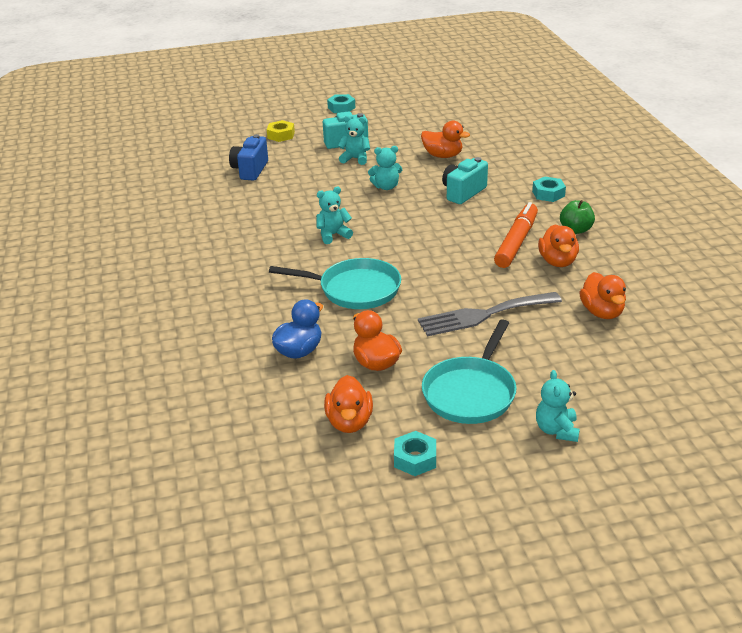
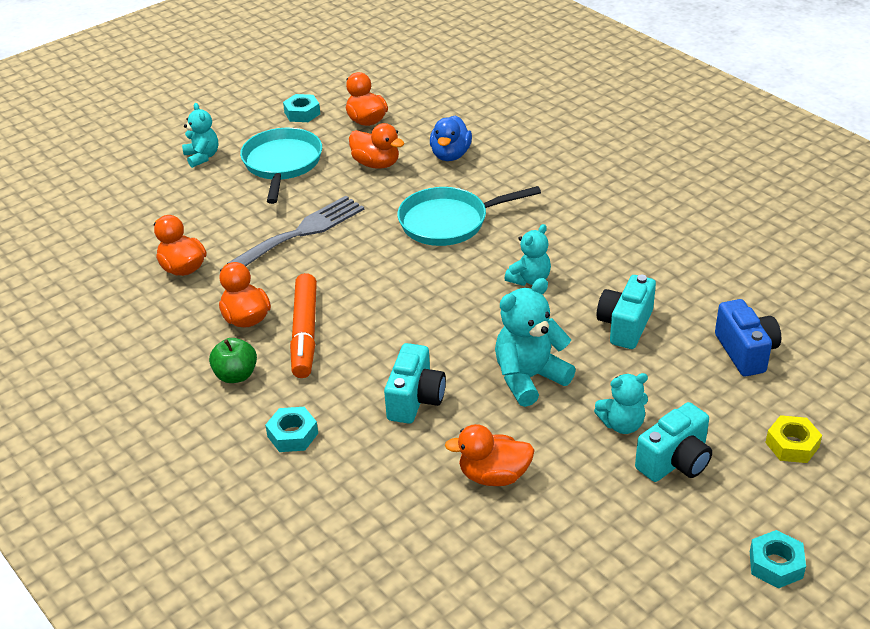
camera: 155 degrees right, 5 degrees up
turquoise teddy bear [368,146,402,190] -> turquoise teddy bear [495,278,576,407], size x1.59
none -> turquoise camera [597,275,656,349]

